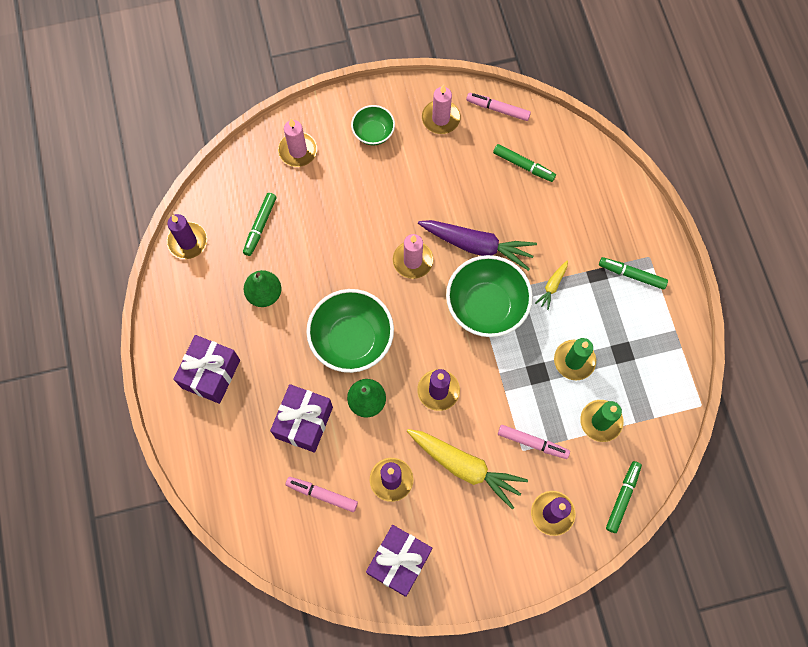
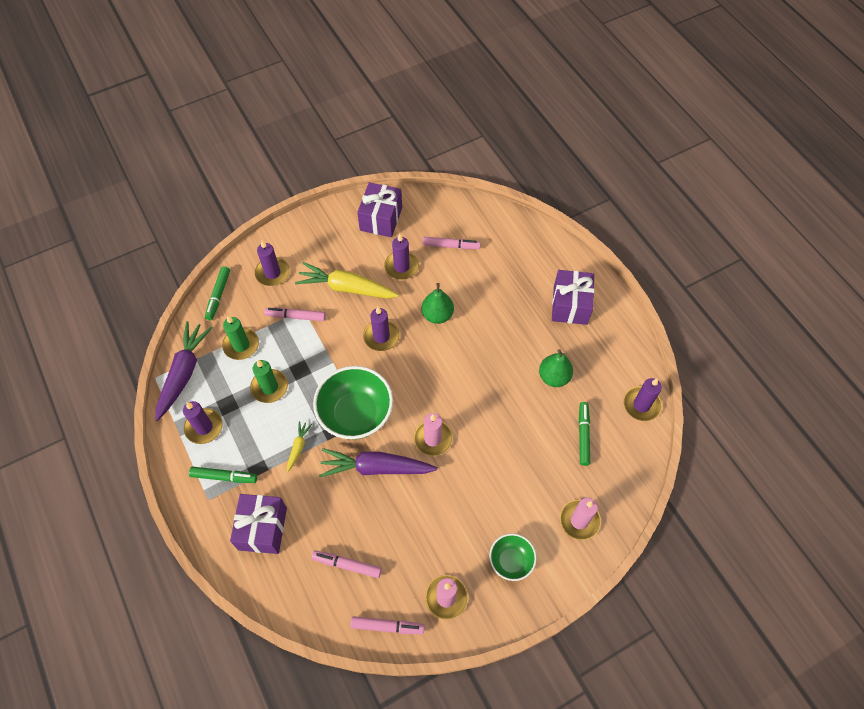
camera: 165 degrees right, 10 degrees down
purple gift [270,384,333,453] -> purple gift moved to [230,494,287,554]
green bowl [306,289,394,373] -> none
green marker [493,144,556,182] -> pink marker [312,550,382,578]
none -> purple carrot [155,321,213,421]
none -> purple candle [183,401,223,444]

